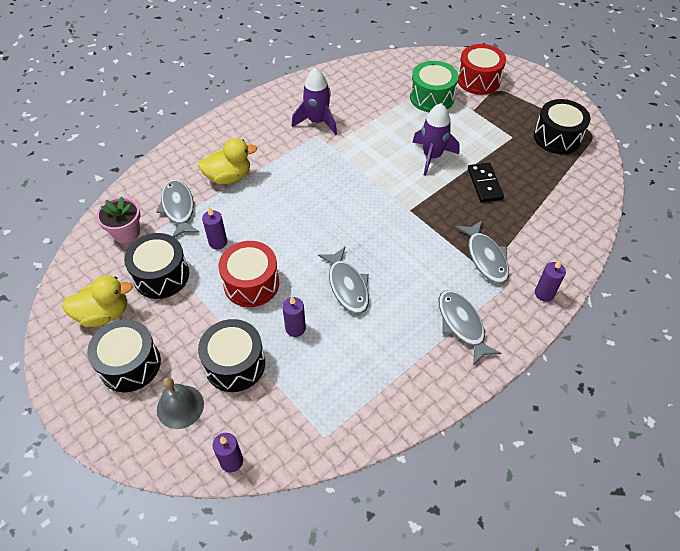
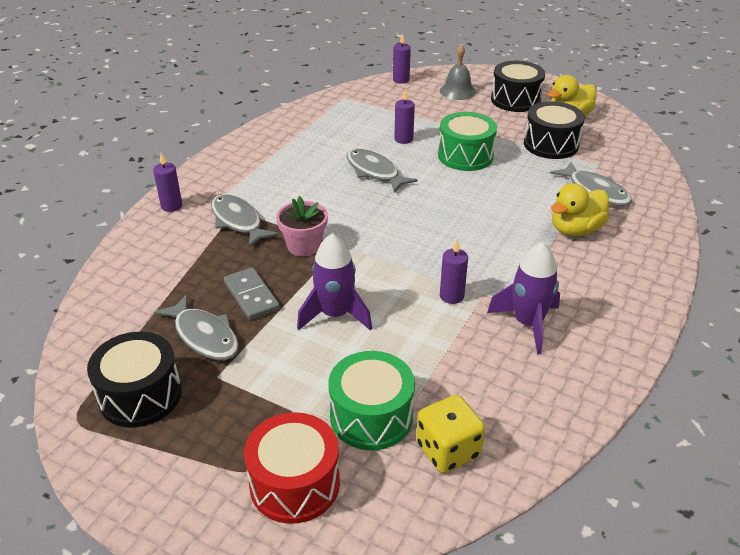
camera: 160 degrees right, 15 degrees down
pink flower pot [97,196,140,243] -> pink flower pot moved to [276,196,328,256]
black drum [198,319,265,392] -> none
purple candle [202,207,227,249] -> purple candle moved to [440,240,468,304]
red drum [218,241,279,307] -> green drum [438,112,497,171]
grey fish [439,290,502,366] -> grey fish moved to [154,294,239,360]
black domino [468,163,504,202] -> grey domino [224,267,280,320]
none -> yellow dice [416,395,485,473]

